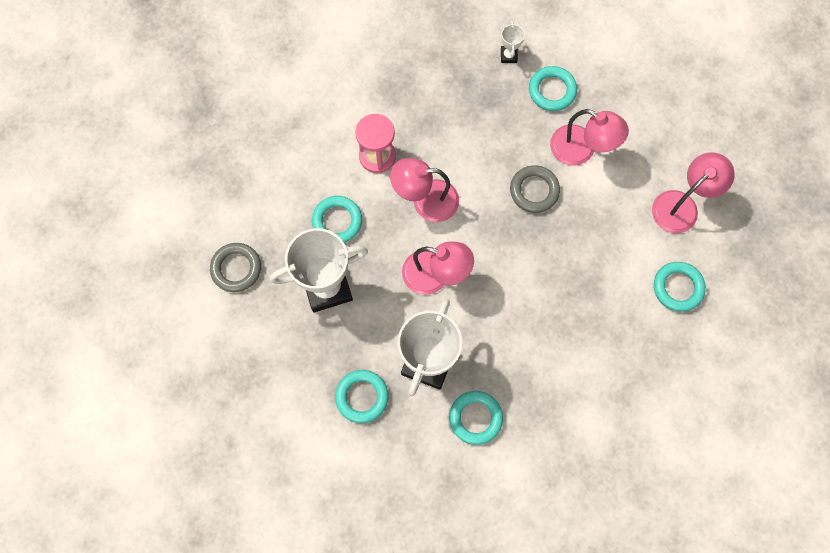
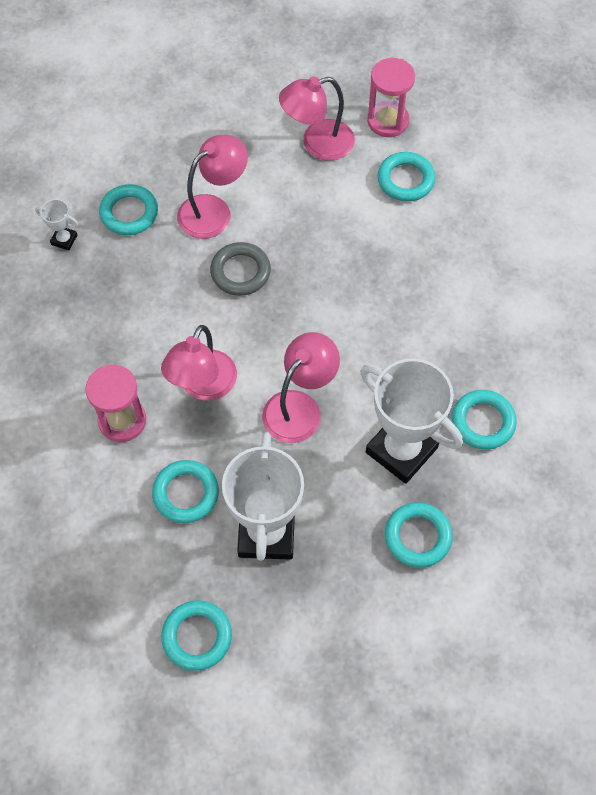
camera: 70 degrees left, 10 degrees down
grey ring [210,243,261,292] -> turquoise ring [161,600,232,671]
pink lamp [652,153,735,233] -> pink lamp turned 90 degrees counterclockwise [279,77,355,161]
none -> pink hourglass [367,58,415,137]

